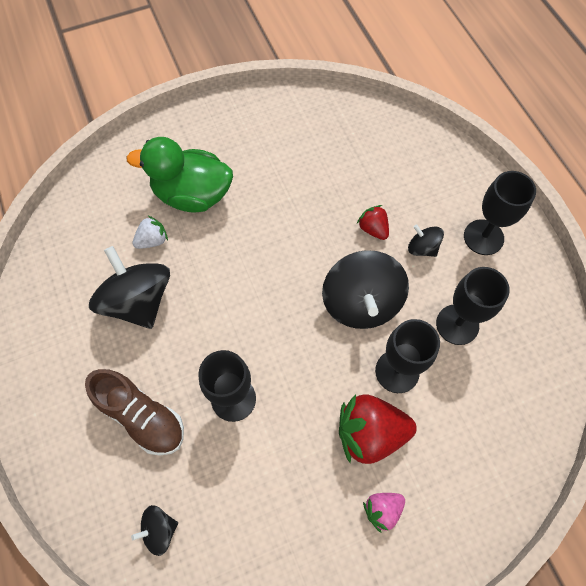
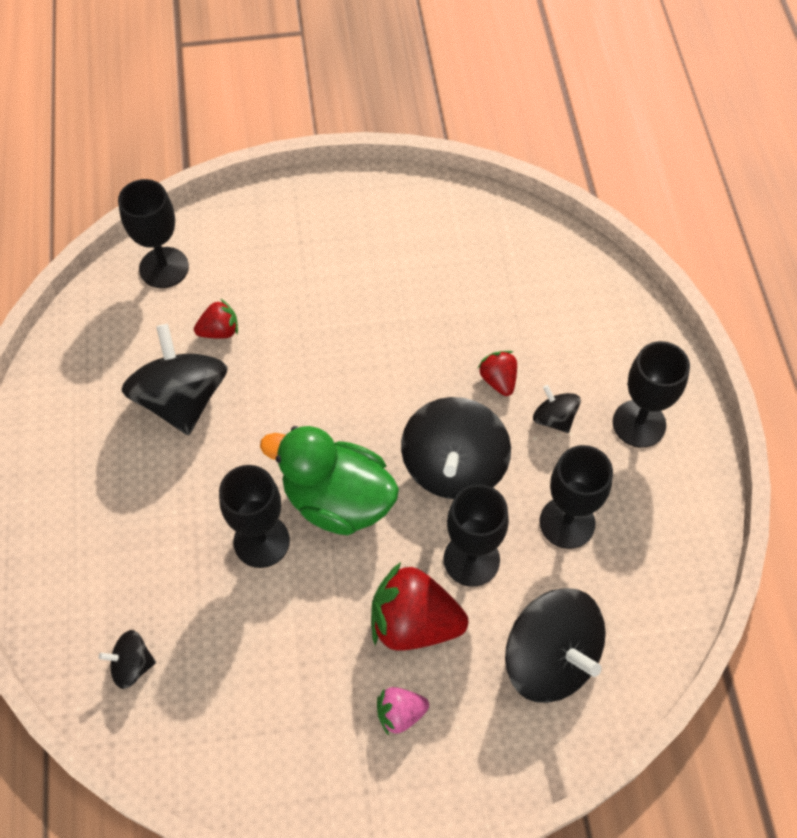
camera: 15 degrees right, 5 degrees down
brown shoe [85,369,184,456] -> none
green duck [126,137,233,213] -> green duck moved to [260,426,399,535]
white strawberry [132,216,168,249] -> red strawberry [194,298,238,339]
none -> black goblet [118,179,189,288]
none -> black spinning top [505,588,606,703]

